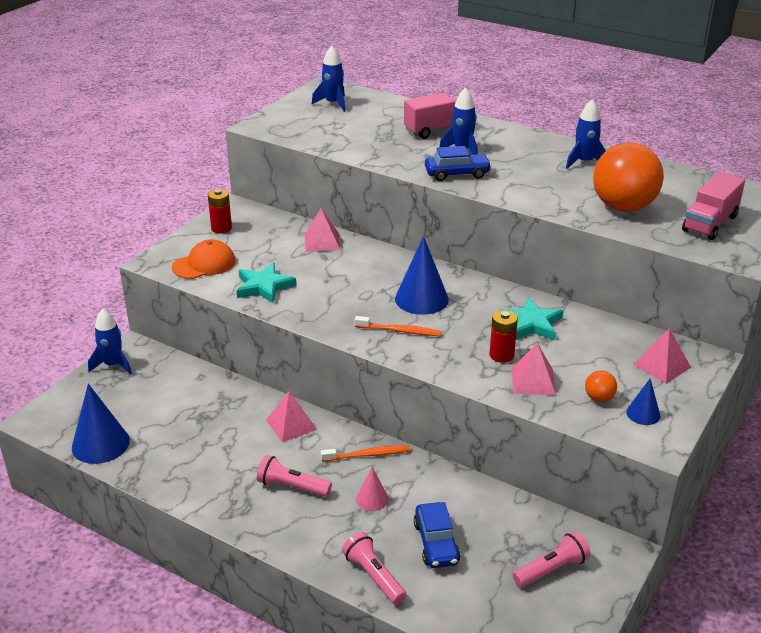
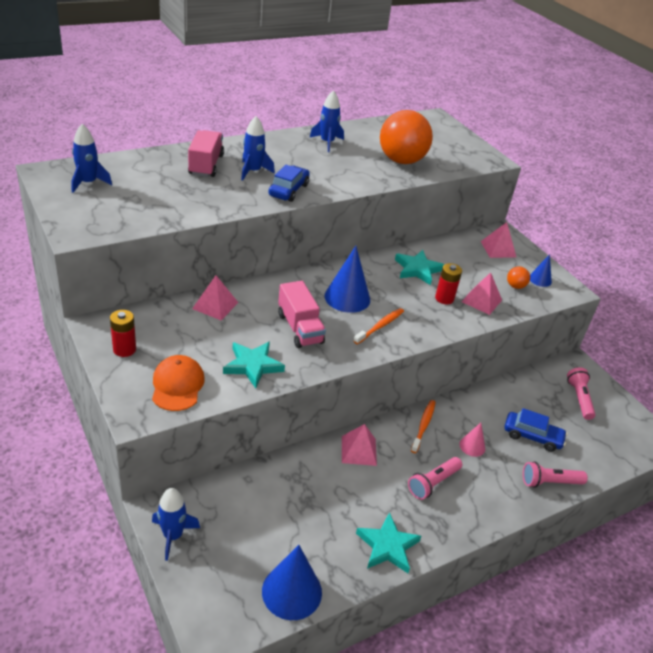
camera: 65 degrees left, 5 degrees up
pink truck [682,172,745,240] -> pink truck moved to [278,281,326,348]
none -> turquoise star [356,512,421,573]

